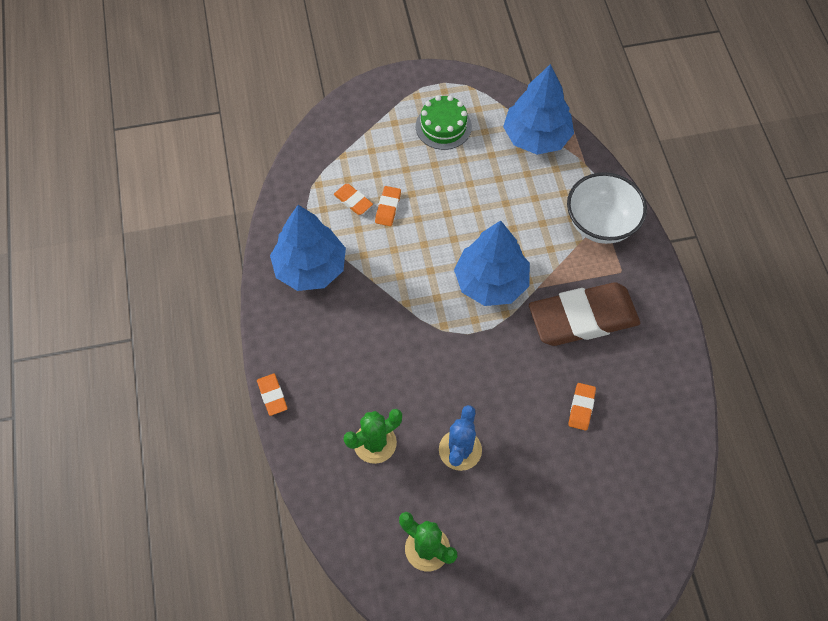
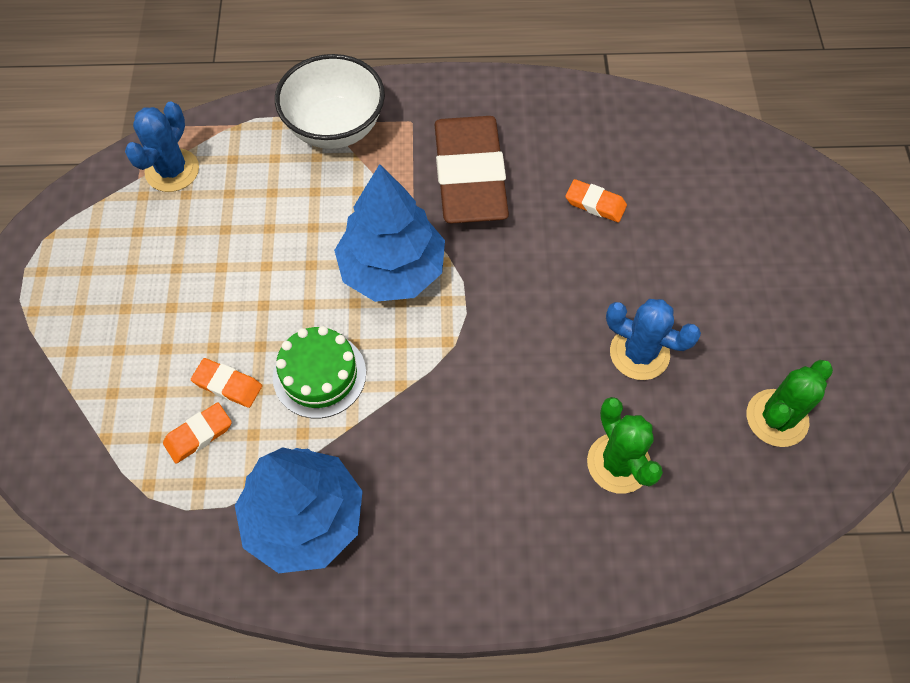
camera: 80 degrees left, 0 degrees up
orange eraser [257,374,288,416] -> none
green cake [416,95,472,150] -> green cake moved to [273,326,366,418]
blue tree [503,64,574,155] -> blue cactus [125,102,199,192]

